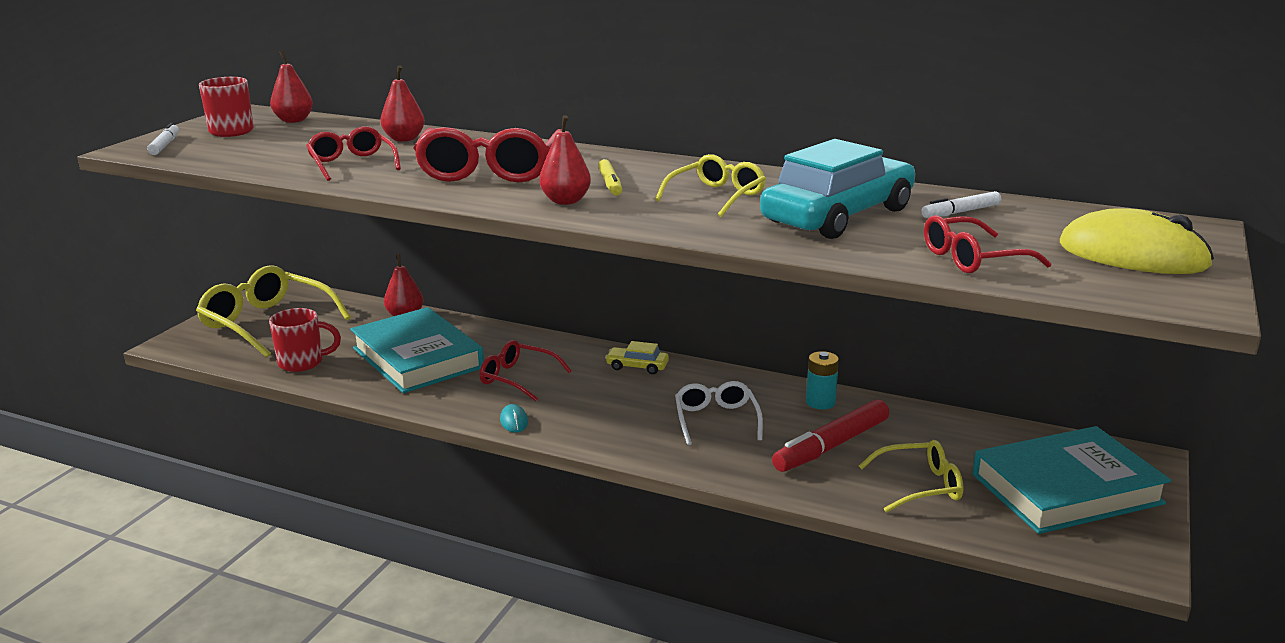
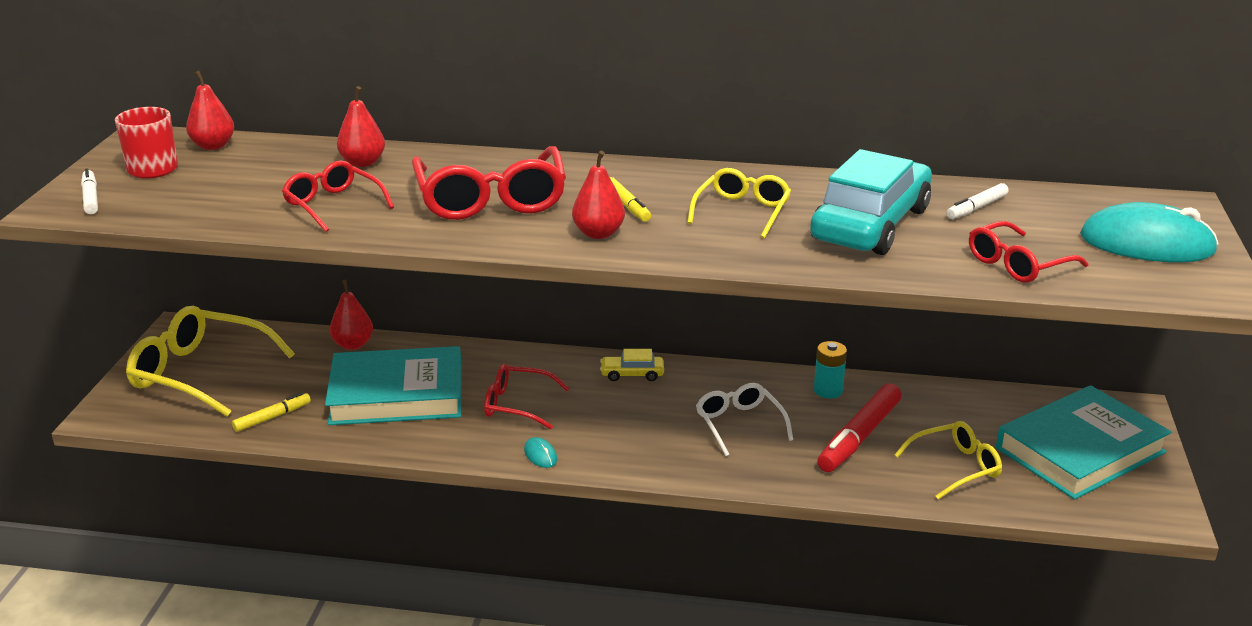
camera: 15 degrees left, 5 degrees up
red mug [269,308,341,372] -> yellow marker [232,392,311,432]
turquoise book [350,307,484,393] -> turquoise book turned 45 degrees counterclockwise [325,346,462,425]
yellow mouse [1060,208,1214,274] -> turquoise mouse [1080,202,1219,262]

